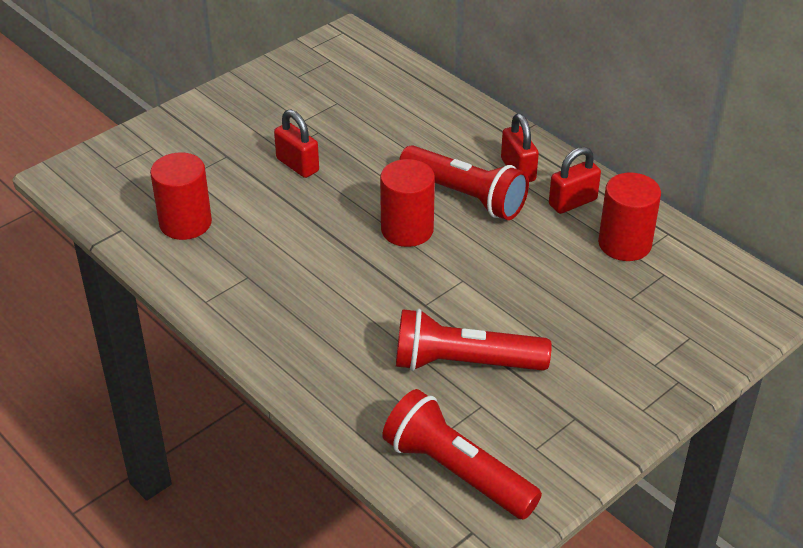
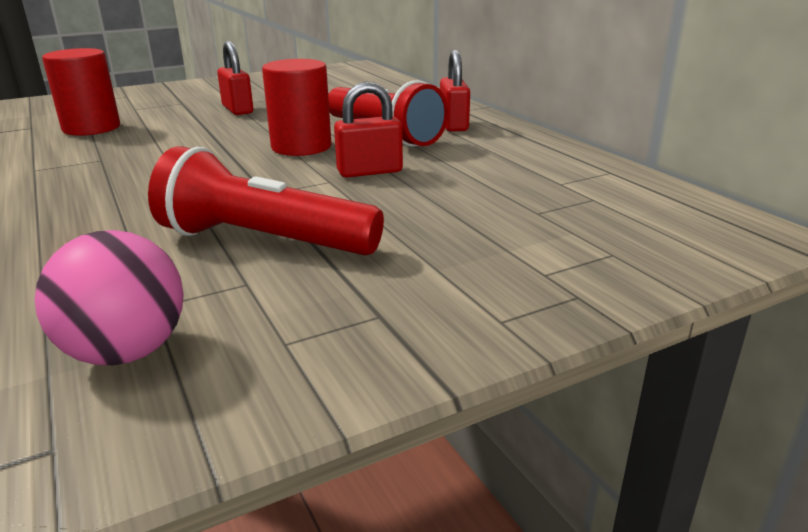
camera: 15 degrees right, 15 degrees down
red flashlight [382,389,542,520] -> pink ball [35,230,184,365]
red padlock [549,147,601,214] -> red padlock moved to [334,82,403,178]
red cylinder [598,173,661,261] -> none

